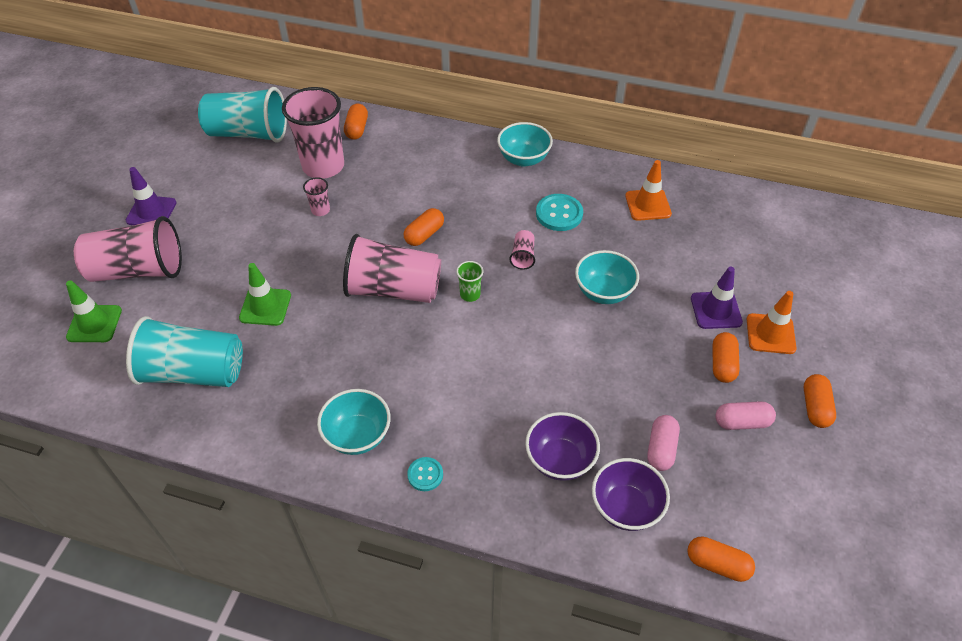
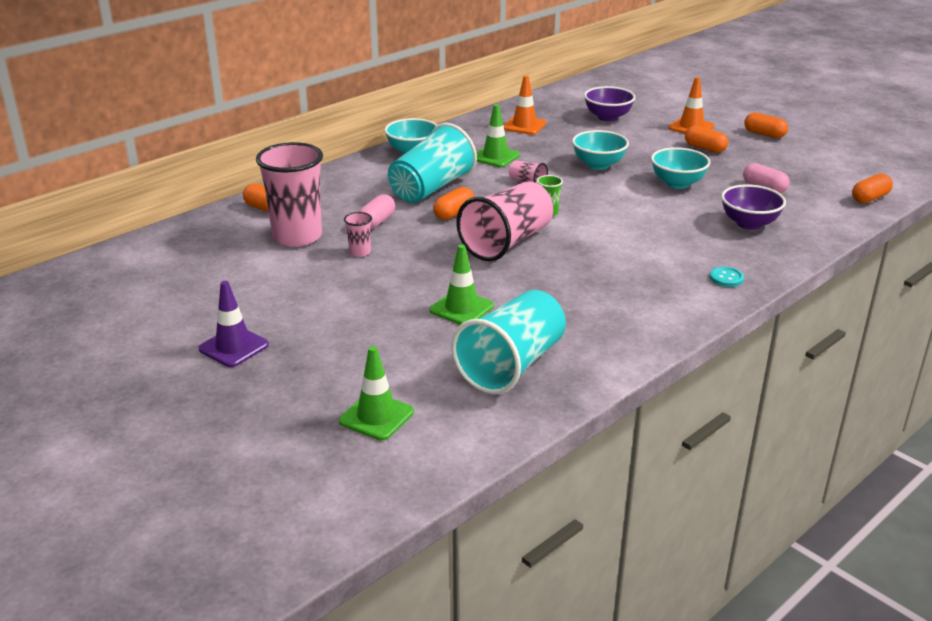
camera: 60 degrees left, 20 degrees down
pink cup [74,216,182,282] -> none
turquoise cup [198,87,287,142] -> turquoise cup moved to [388,123,477,203]
turquoise bowl [317,389,391,455] -> turquoise bowl moved to [651,147,710,189]
orange capsule [404,208,444,246] -> orange capsule turned 60 degrees clockwise [433,187,474,220]
turquoise button [536,194,583,231] -> green traffic cone [476,104,520,167]
purple bowl [592,458,670,531] -> purple bowl moved to [584,86,635,122]
purple traffic cone [691,267,743,329] -> none
pink capsule [715,401,776,430] -> pink capsule moved to [358,194,395,230]

